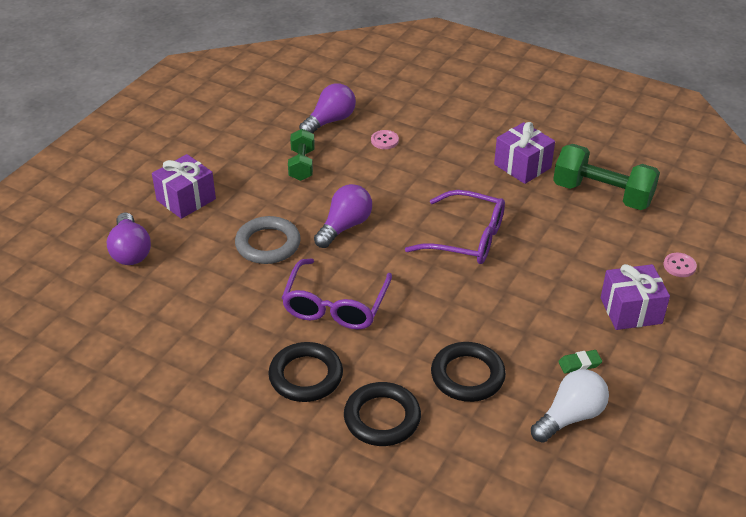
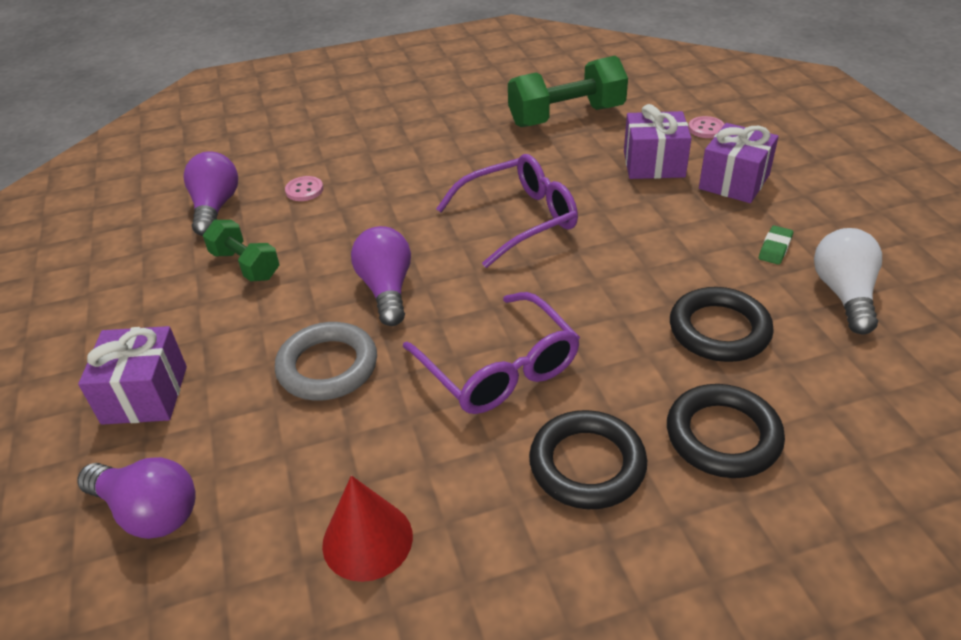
camera: 45 degrees left, 0 degrees up
purple gift [494,122,555,184] -> purple gift moved to [624,104,692,179]
none -> red cone [322,475,413,582]

